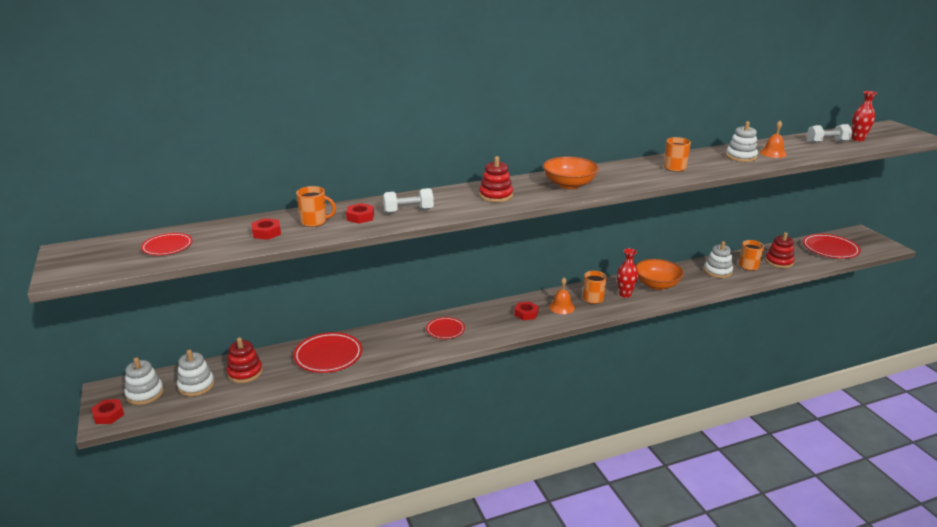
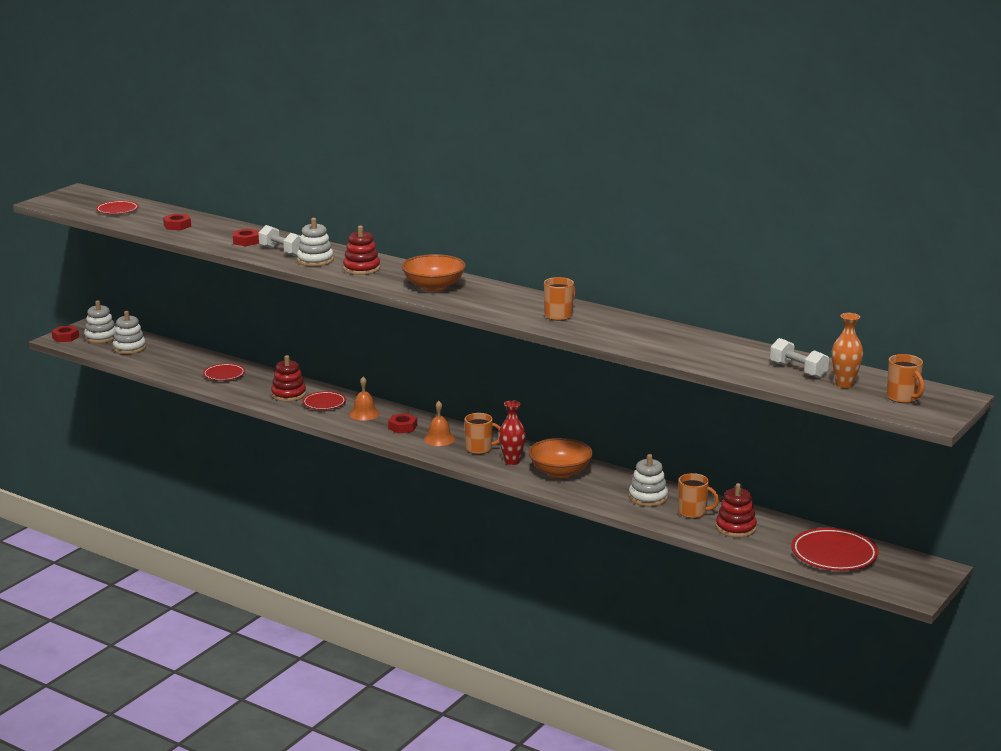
camera: 55 degrees right, 5 degrees down
red stacking toy [226,337,263,383] -> red stacking toy moved to [271,355,306,402]
red plate [293,332,362,373] -> red plate [203,363,245,381], size x0.60
orange mug [296,186,336,227] -> orange mug moved to [886,354,924,403]
white stacking toy [726,121,758,162] -> white stacking toy moved to [297,218,334,267]
orange bell [760,121,787,158] -> orange bell moved to [349,377,380,421]
red vase [852,91,877,141] -> orange vase [832,313,863,388]

